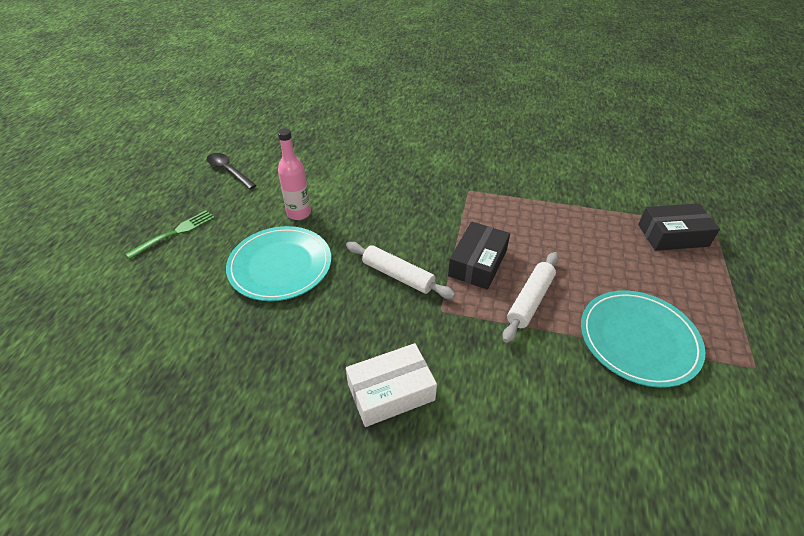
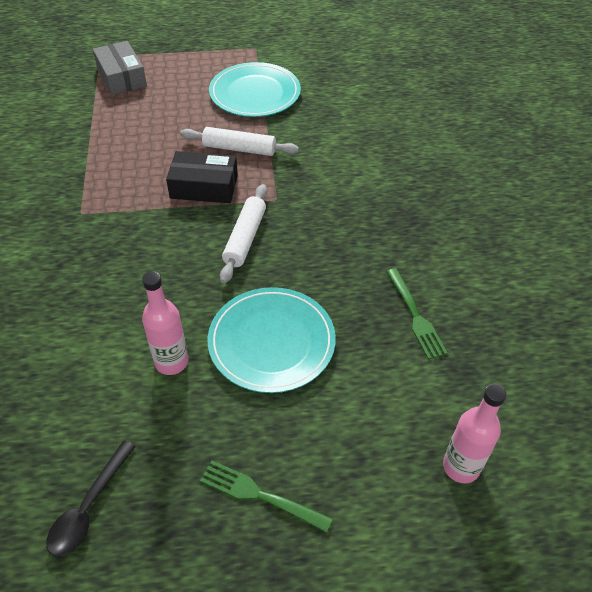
camera: 110 degrees left, 5 degrees up
white box [346,343,437,427] -> none
black box [638,203,720,251] -> grey box [93,41,147,95]
none -> green fork [386,268,448,360]
none -> pink bottle [443,384,506,483]

